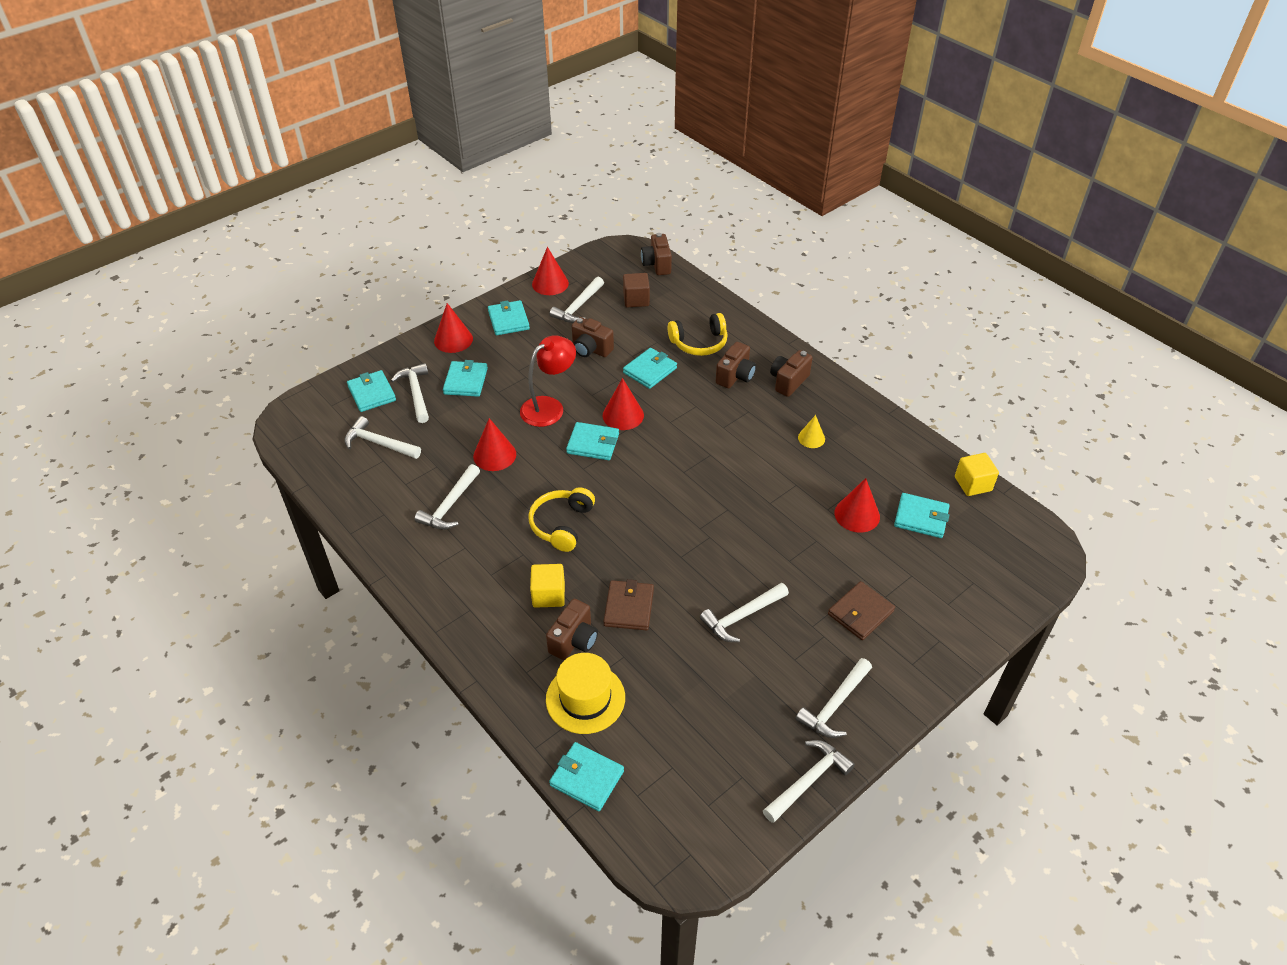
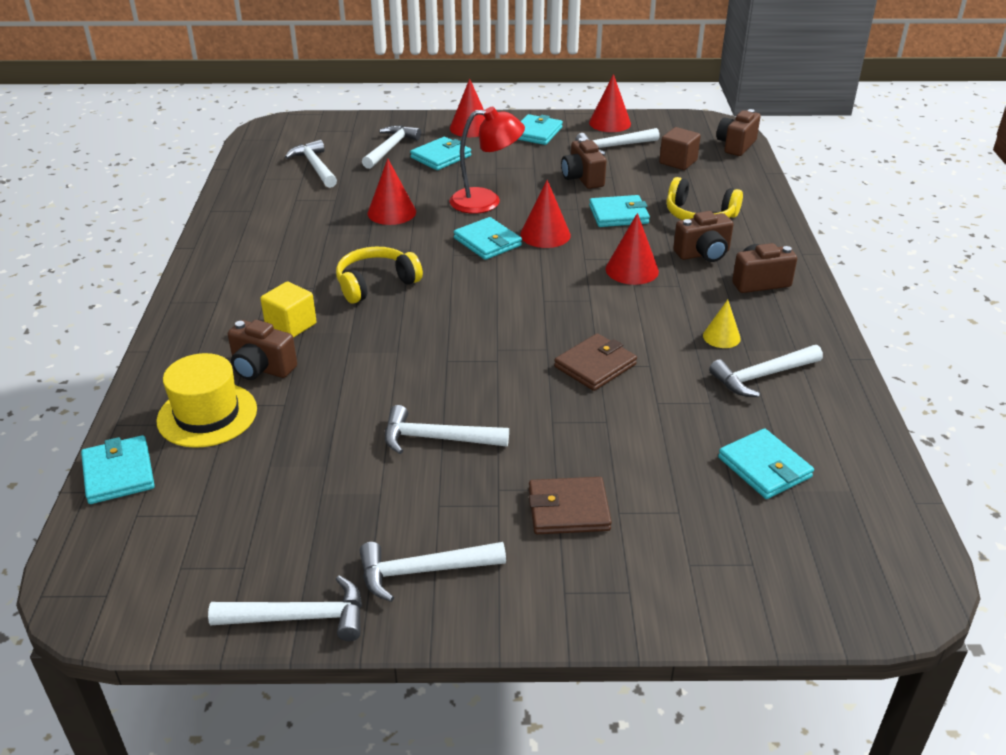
camera: 40 degrees right, 10 degrees down
turquoise wallet [347,370,396,412] -> none
white hammer [415,464,480,530] -> white hammer moved to [709,345,823,397]
brown camera [546,599,598,660] -> brown camera turned 45 degrees clockwise [228,320,297,380]
brown wallet [604,579,654,630] -> brown wallet moved to [554,333,637,391]
red cone [834,478,880,533] -> red cone moved to [606,213,659,285]
yellow cube [955,453,999,496] -> none

